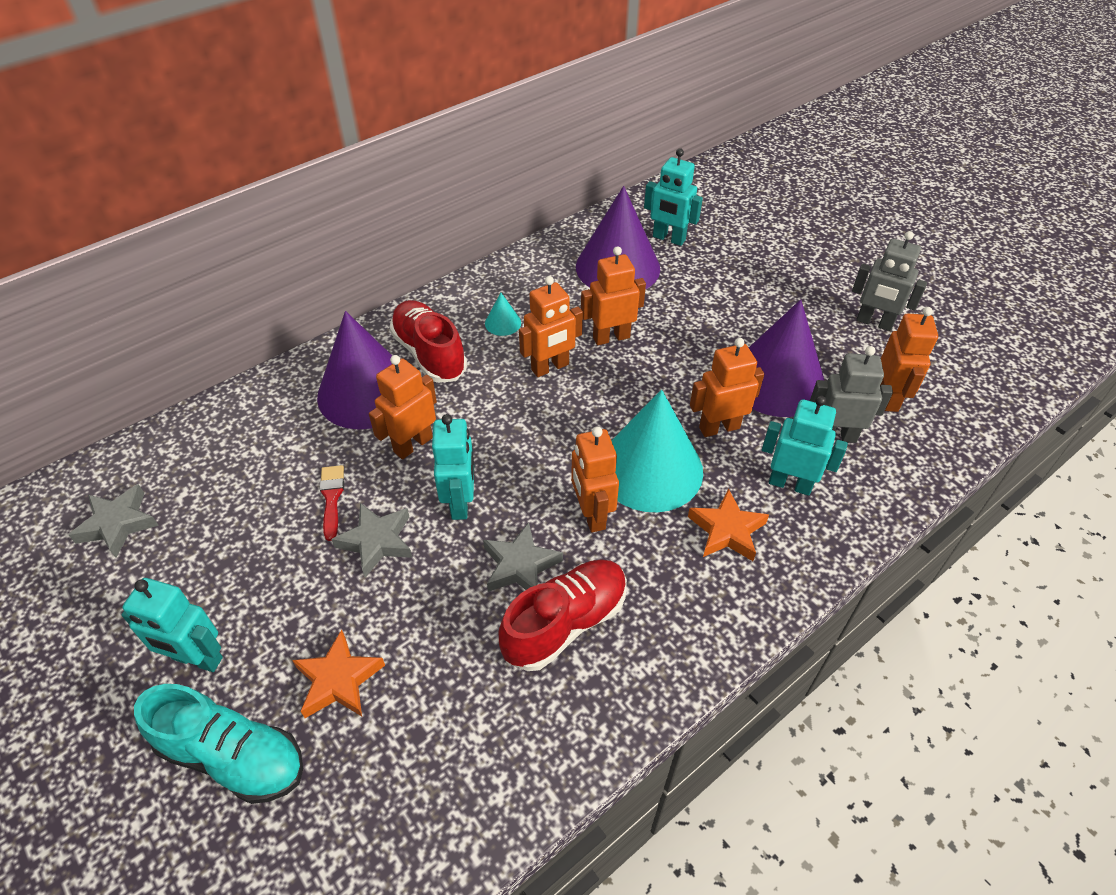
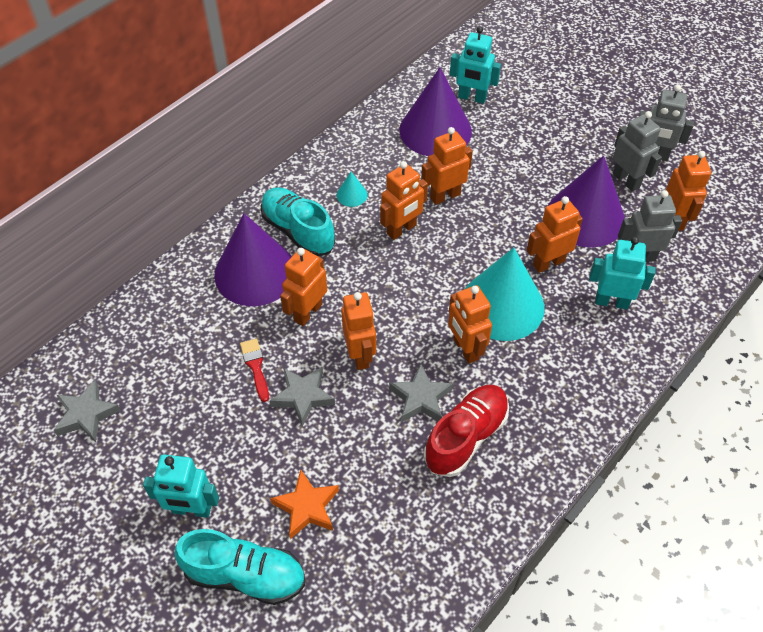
camera: 10 degrees left, 5 degrees up
red shoe [389,300,467,383] -> turquoise shoe [261,187,335,256]
turquoise robot [432,414,474,520] -> orange robot [341,292,376,370]
orange star [688,488,769,561] -> none
none -> grey robot [612,111,662,192]

